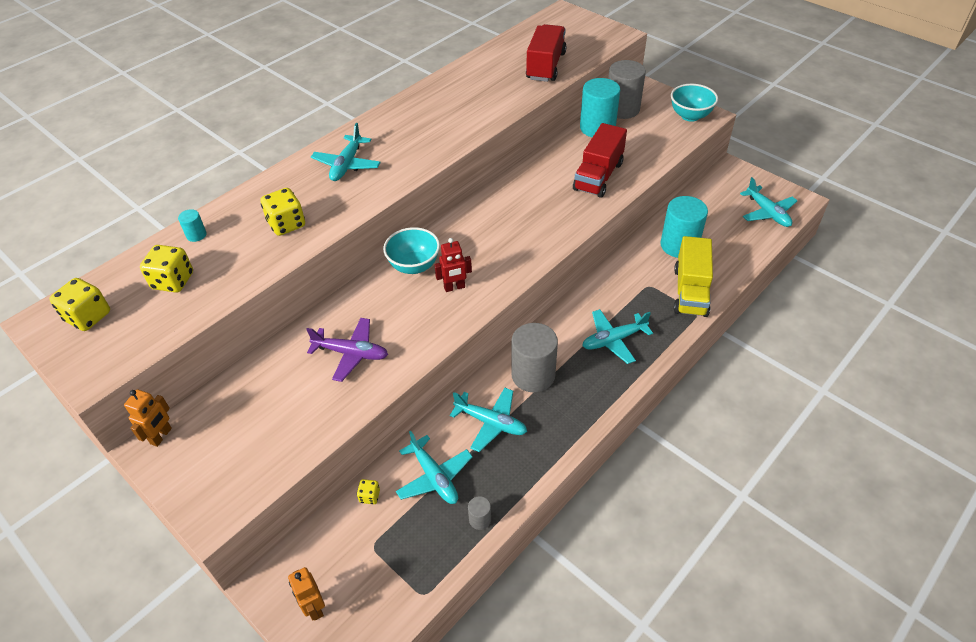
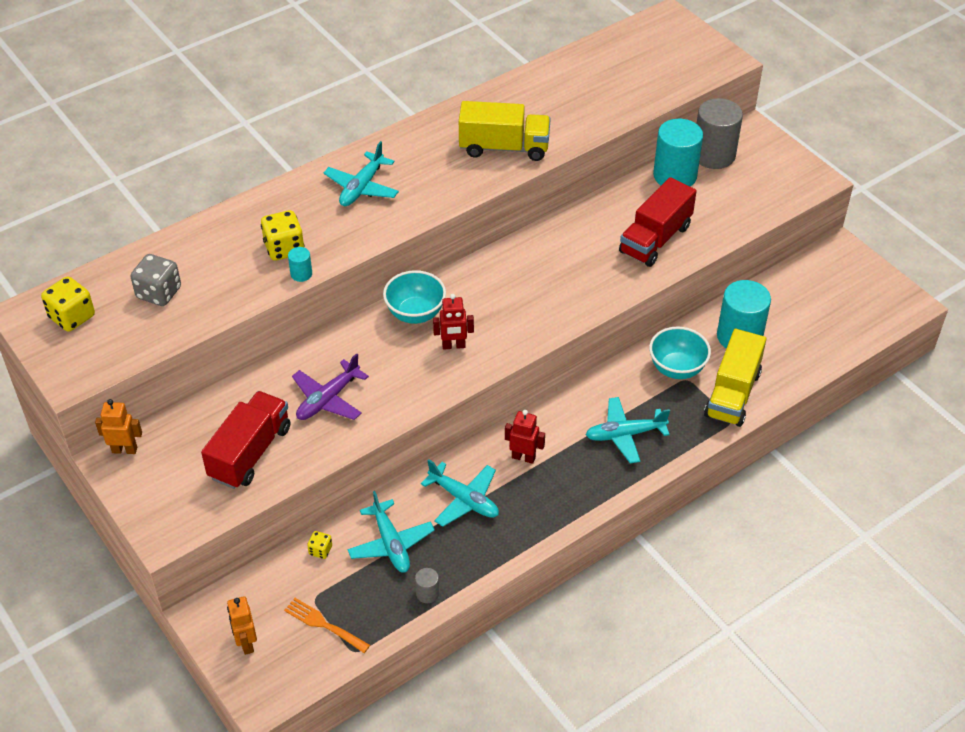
camera: 10 degrees right, 0 degrees up
orange robot [124,389,172,447] -> orange robot turned 120 degrees counterclockwise [95,399,142,454]
yellow dice [140,245,193,293] -> grey dice [131,254,181,306]
turquoise cylinder [178,209,207,242] -> turquoise cylinder moved to [288,247,312,282]
purple plane [306,318,388,382] -> purple plane turned 105 degrees clockwise [292,353,369,420]
grey cylinder [511,323,558,392] -> red robot [505,410,545,464]
red truck [526,24,567,82] -> red truck moved to [201,391,290,489]
turquoise bowl [671,84,718,122] -> turquoise bowl moved to [649,327,711,379]
turquoise plane [740,177,797,227] -> none
none -> orange fork [284,598,370,653]
none -> yellow truck [459,101,551,161]

